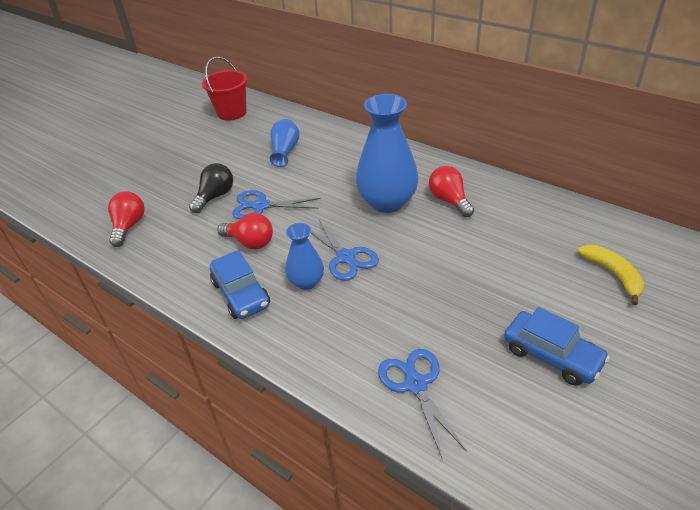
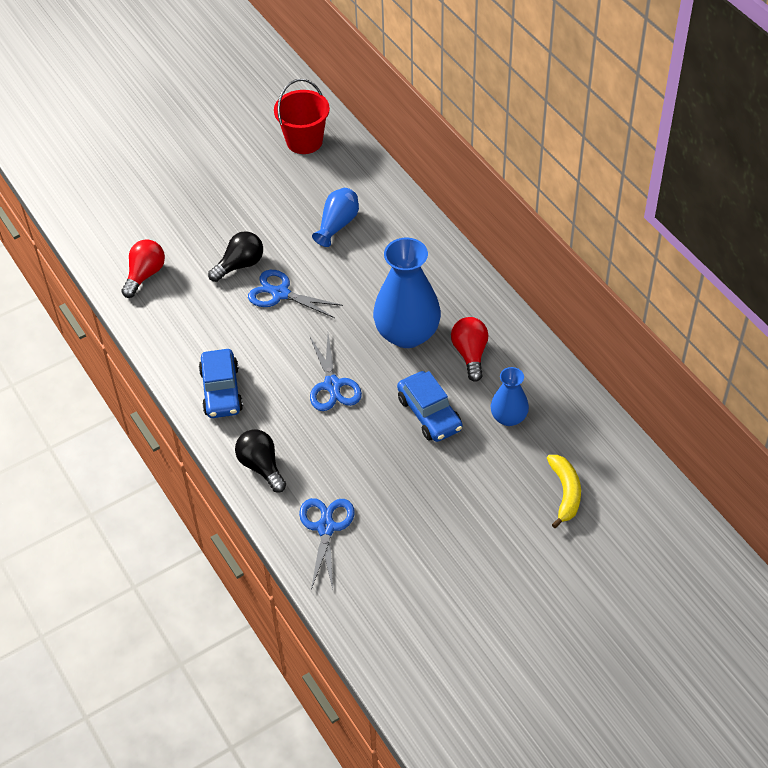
camera: 20 degrees right, 10 degrees up
red light bulb [217,213,273,249] -> none
blue vase [285,223,324,290] -> blue vase moved to [491,367,529,426]
blue car [504,307,610,386] -> blue car moved to [397,371,463,442]
none -> black light bulb [235,429,286,493]

